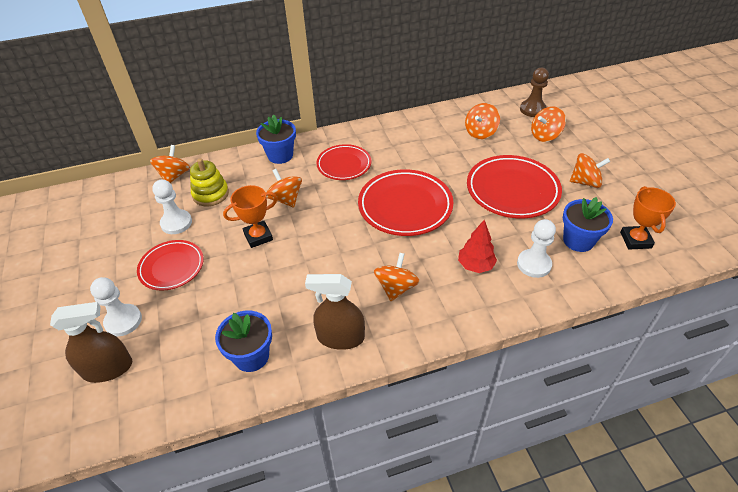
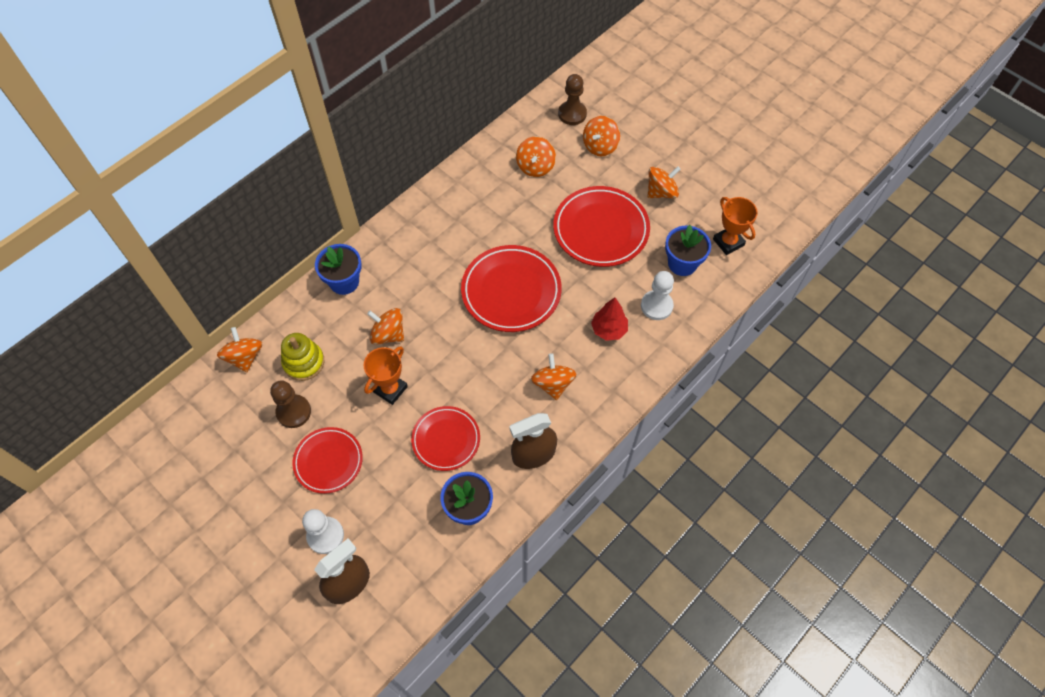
camera: 30 degrees left, 15 degrees up
white pawn [152,179,192,234] -> brown pawn [270,380,311,428]
red plate [316,144,371,180] -> red plate moved to [411,406,480,471]

